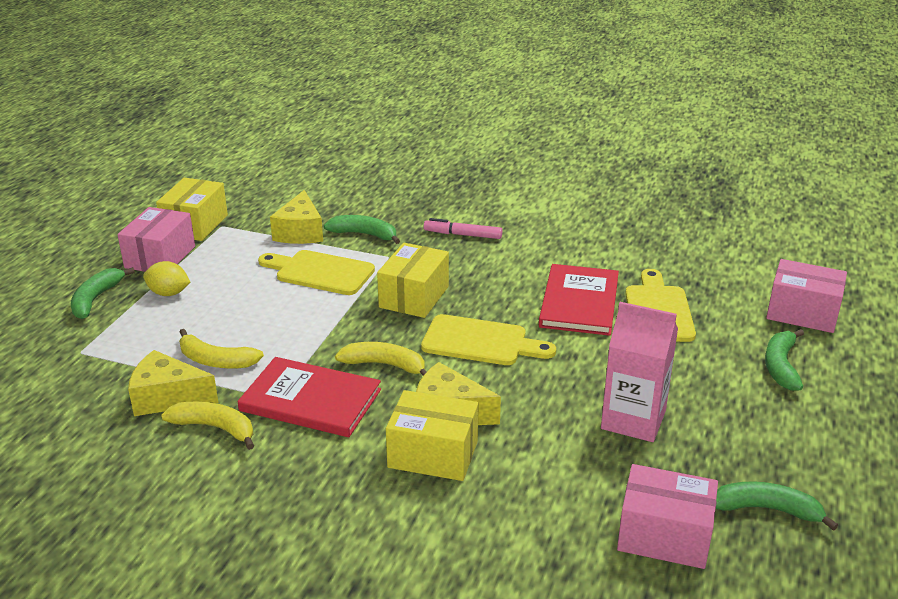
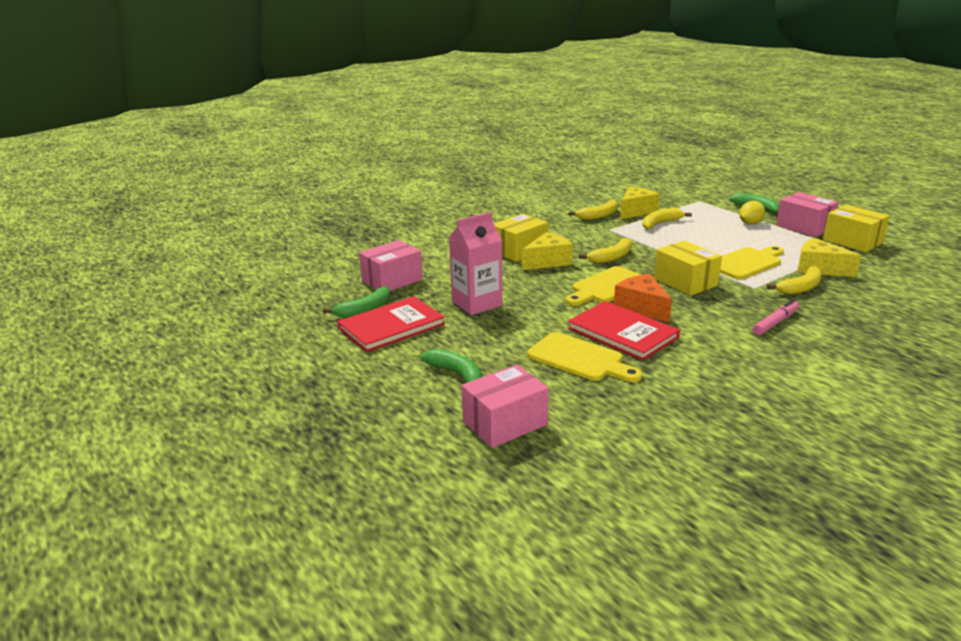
camera: 125 degrees right, 5 degrees down
red book [238,357,381,437] -> red book moved to [337,296,445,352]
green banana [324,215,400,244] -> yellow banana [767,266,822,295]
none -> orange cheese [614,274,672,322]

